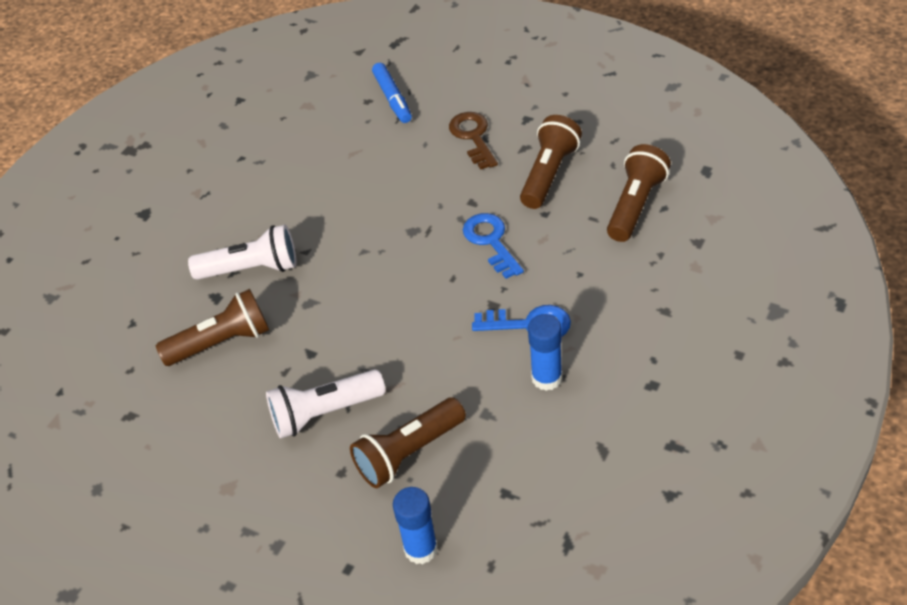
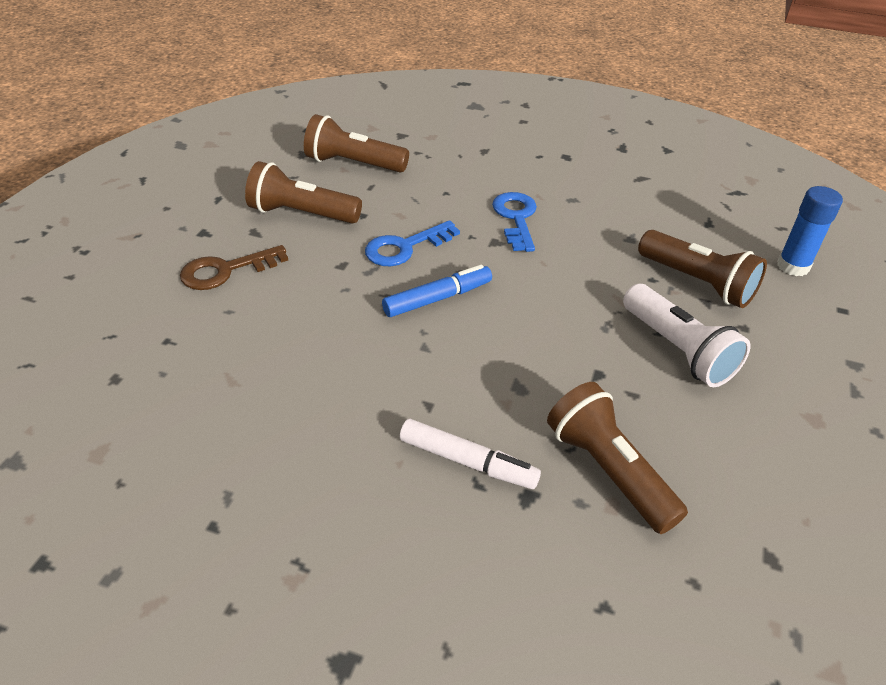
camera: 105 degrees left, 5 degrees down
white flashlight [188,225,296,280] -> white marker [400,419,541,489]
blue marker [372,63,412,123] -> blue marker moved to [382,265,492,317]
blue glue stick [528,314,563,391] -> none

